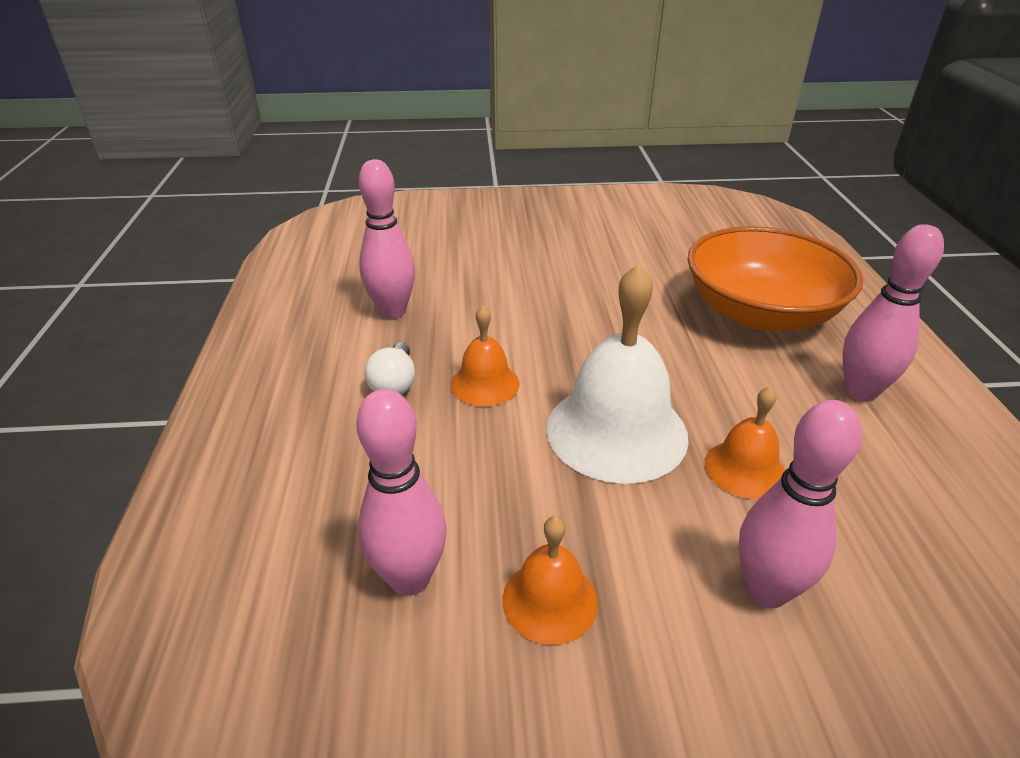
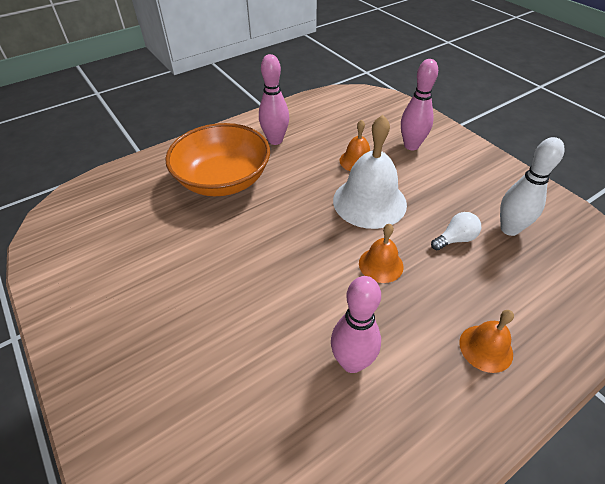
camera: 120 degrees left, 10 degrees up
pink bowling pin [356,389,447,596] -> white bowling pin [500,137,565,236]
white light bulb [364,342,415,394] -> white light bulb moved to [431,212,481,250]
orange bell [503,516,598,645] -> orange bell moved to [459,310,514,373]

